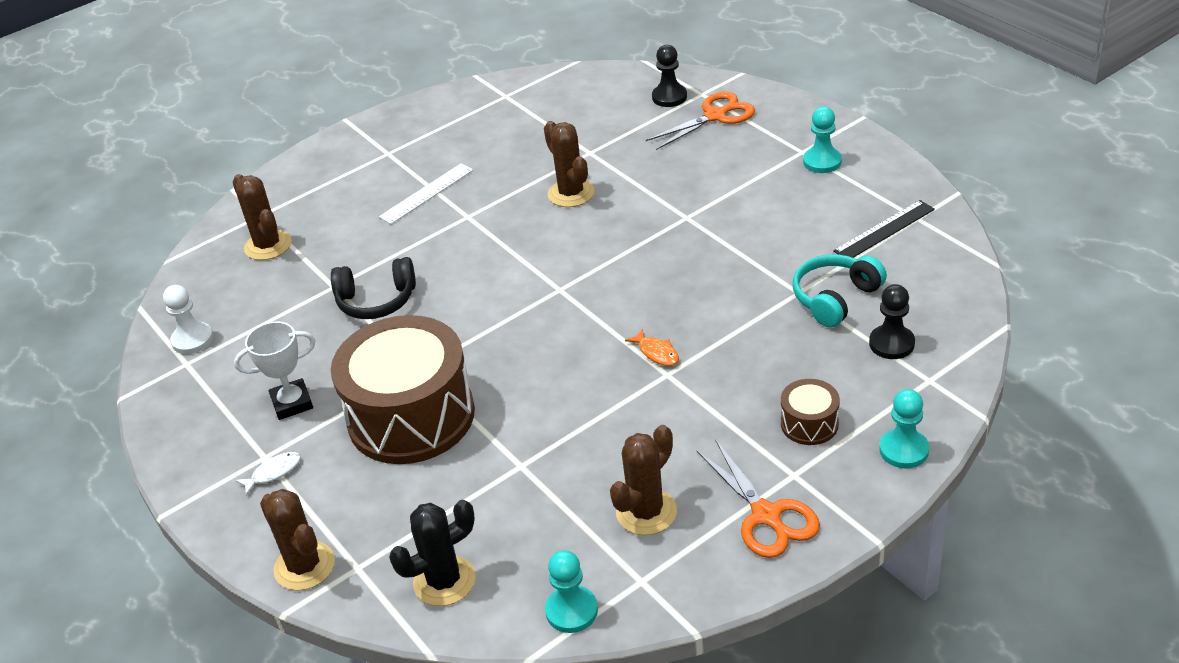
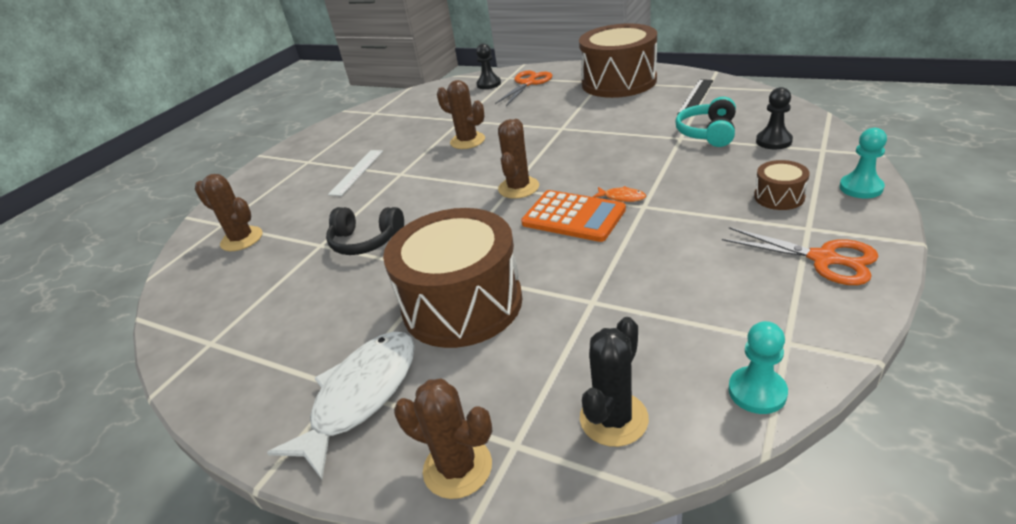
camera: 25 degrees left, 5 degrees down
white pawn [163,285,213,354] -> none
white trophy [234,321,316,420] -> none
white fish [235,452,301,496] -> white fish [267,332,415,480], size x2.47
black headphones [331,257,416,319] -> black headphones turned 45 degrees clockwise [326,207,404,255]
brown cactus [610,425,677,535] -> brown cactus moved to [498,119,539,199]
turquoise pawn [803,107,842,173] -> brown drum [579,24,657,98]
none -> orange calculator [521,190,626,242]

